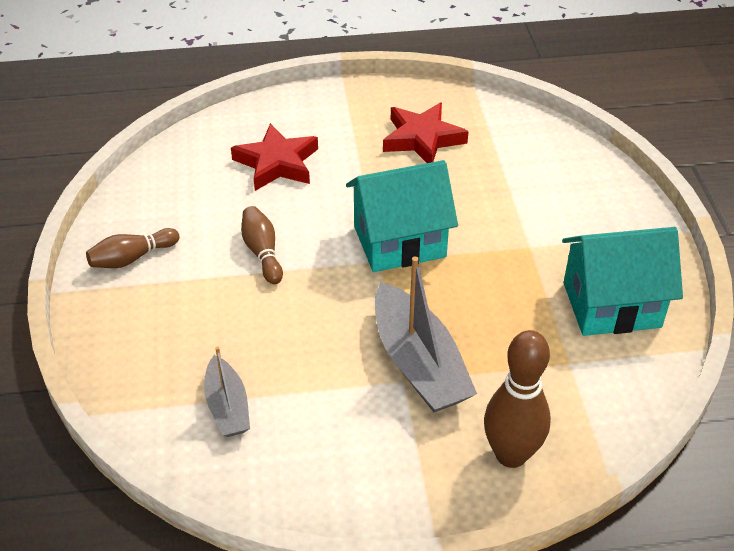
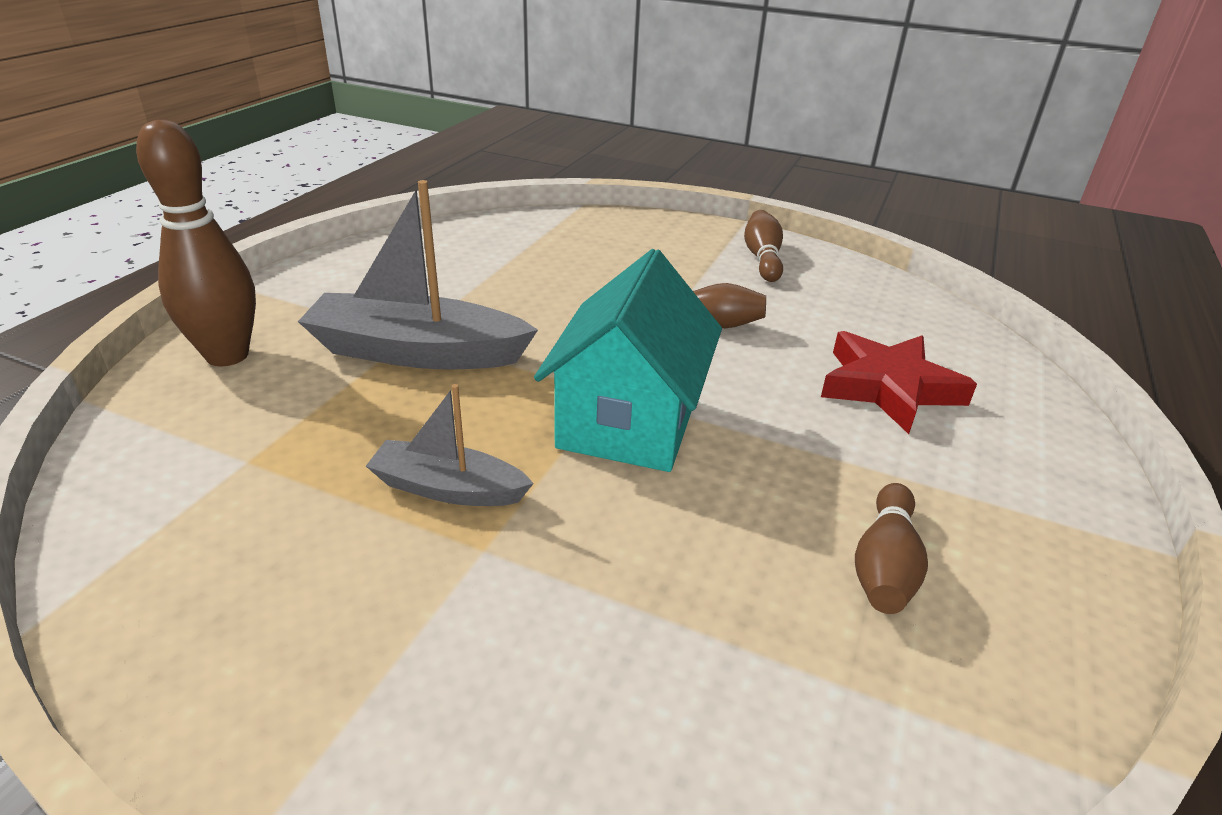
camera: 120 degrees right, 10 degrees down
grey boat [204,346,250,437] -> grey boat moved to [366,384,534,506]
red star [383,102,469,163] -> brown bowling pin [855,483,928,614]
turquoise house [562,227,683,336] -> none

